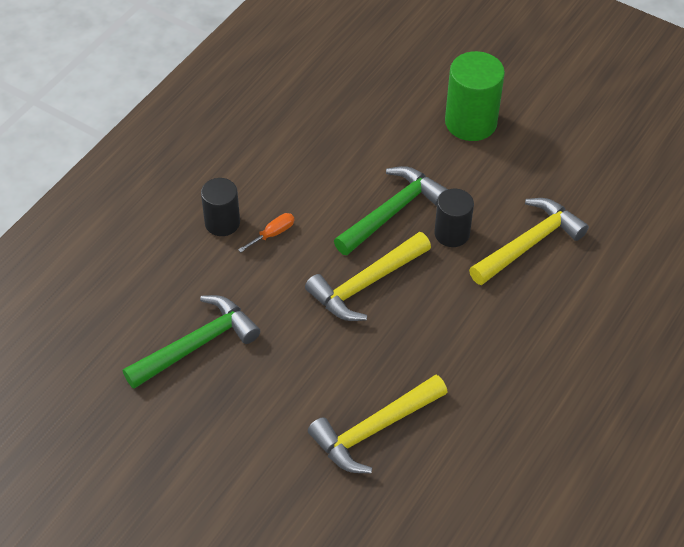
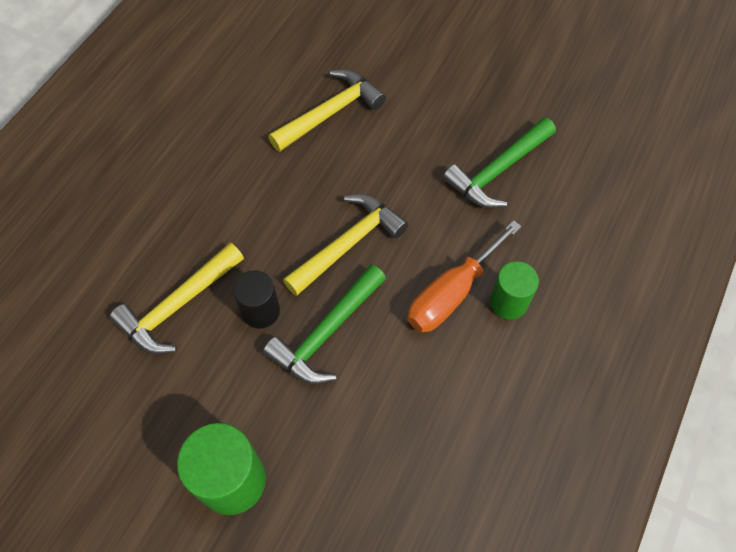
camera: 175 degrees right, 10 degrees up
black cylinder [201,178,240,236] -> green cylinder [490,261,539,320]
orange screwdriver [238,213,294,252] -> orange screwdriver [407,220,522,333], size x2.19

